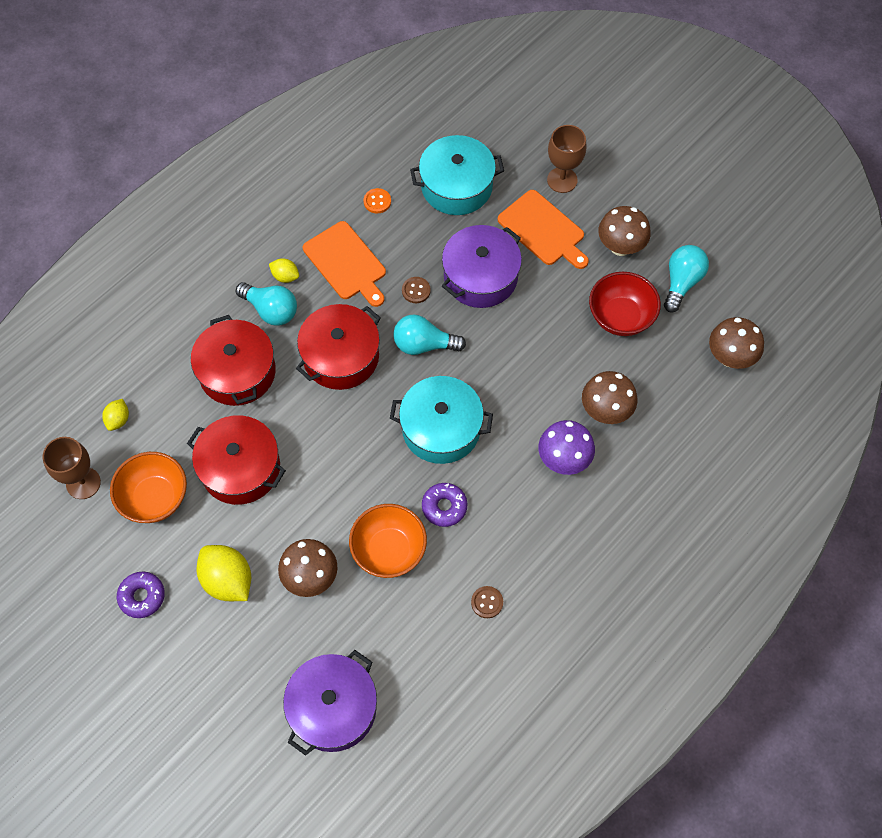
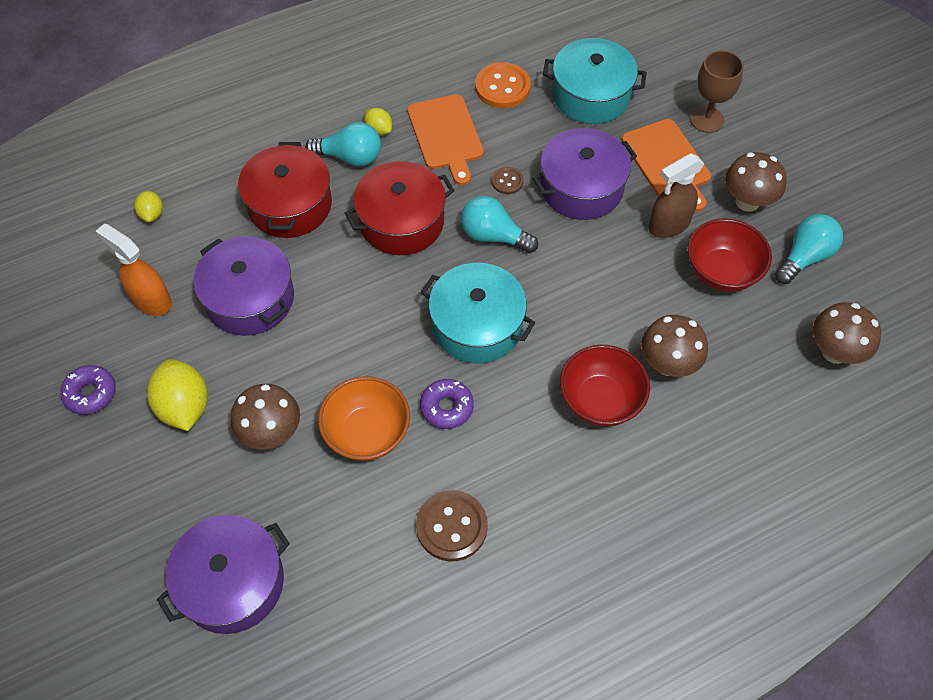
camera: 20 degrees right, 5 degrees down
brown goblet [43,437,101,499] -> none
yellow lemon [102,399,129,431] -> yellow lemon turned 45 degrees counterclockwise [134,190,163,222]
orange bowl [110,452,187,523] -> orange spray bottle [95,223,172,316]
red pot [187,415,286,505] -> purple pot [193,236,294,336]
turquoise light bulb [236,282,297,326] -> turquoise light bulb turned 45 degrees counterclockwise [305,122,381,167]
orange button [363,188,391,213] -> orange button [475,62,531,108], size x1.84
brown button [471,586,503,618] -> brown button [416,490,488,562], size x1.84
purple mushroom [538,420,595,475] -> red bowl [560,345,650,427]
none -> brown spray bottle [649,153,704,238]

